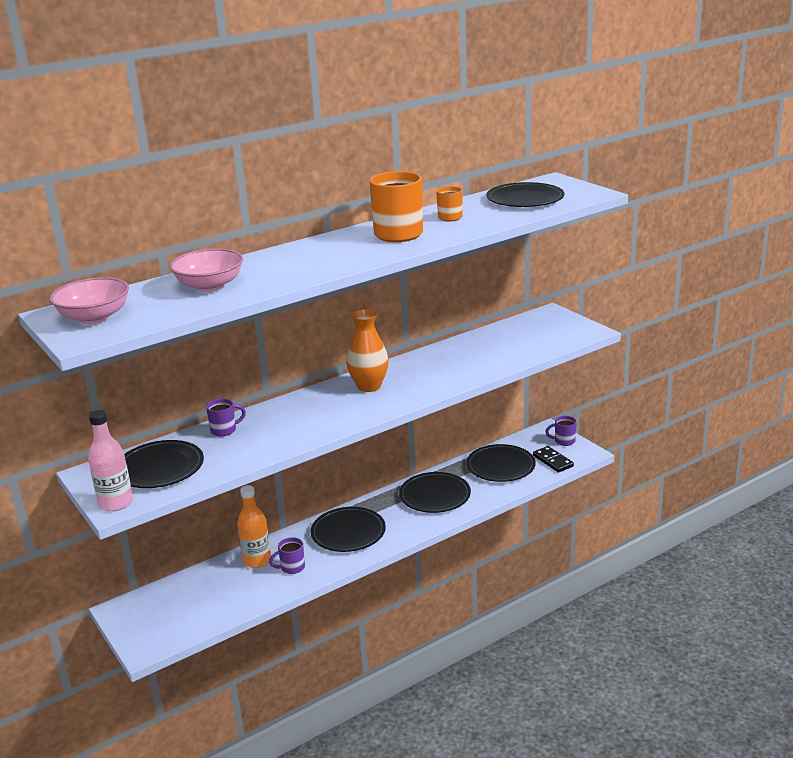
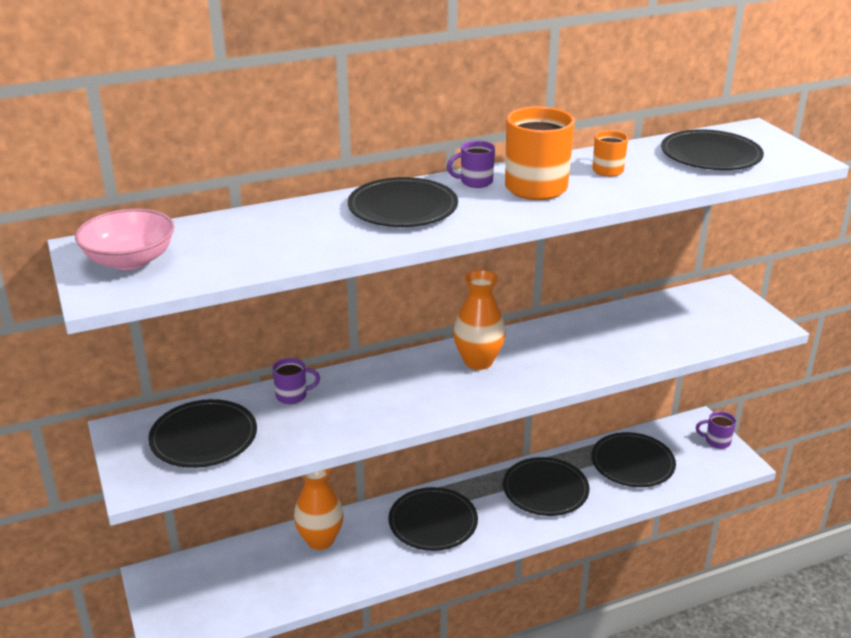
camera: 10 degrees right, 5 degrees up
pink bottle [88,410,133,511] -> none
pink bowl [170,248,243,292] -> none
orange bottle [237,485,271,568] -> orange vase [294,468,344,550]
purple mug [269,537,305,574] -> purple mug moved to [447,141,495,188]
black domino [533,446,574,473] -> none
none -> black plate [348,177,458,227]

